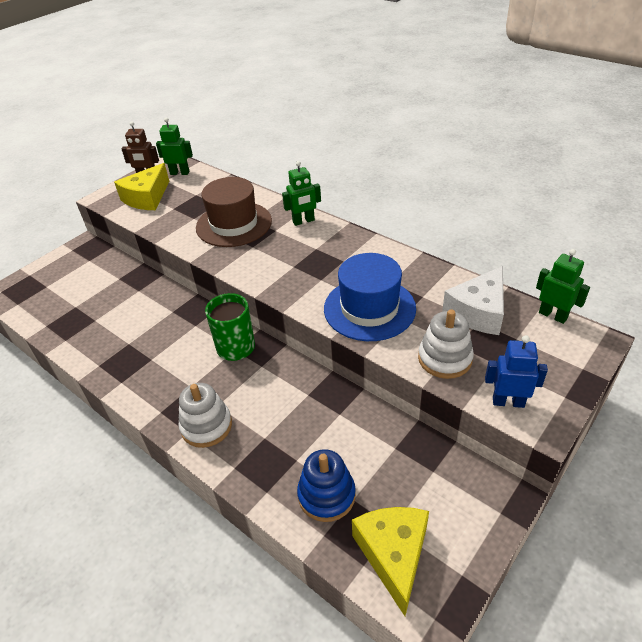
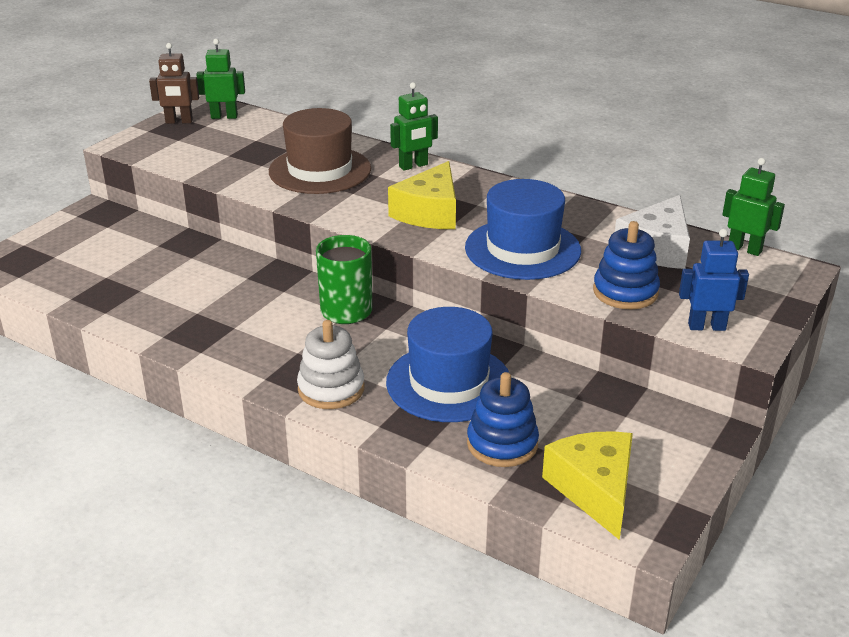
camera: 10 degrees left, 10 degrees down
yellow cheese [114,163,169,210] -> yellow cheese moved to [388,161,456,229]
white stacking toy [418,309,474,379] -> blue stacking toy [593,221,660,309]
none -> blue hat [386,307,509,422]

